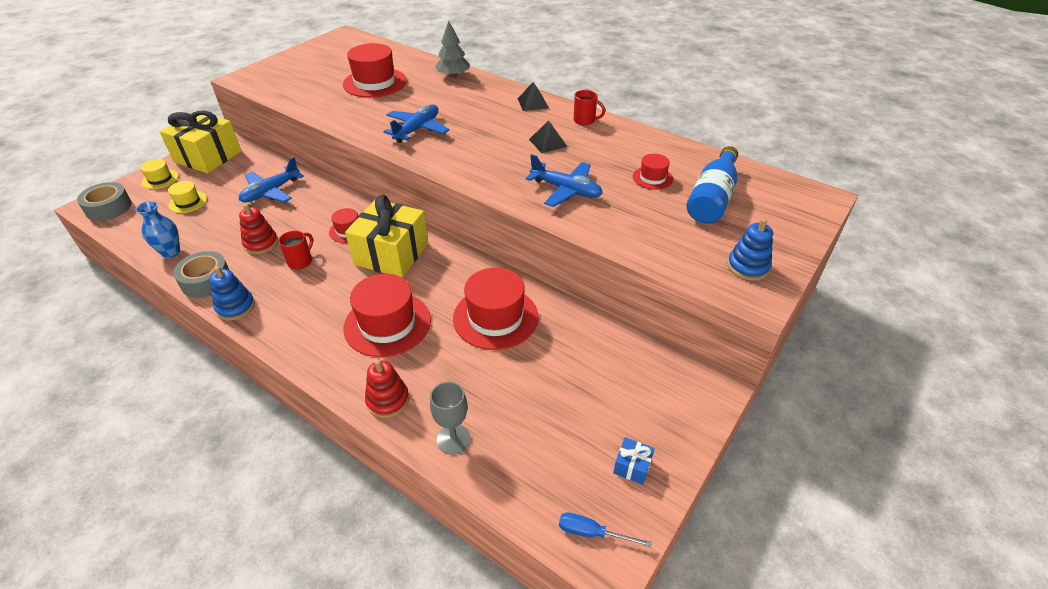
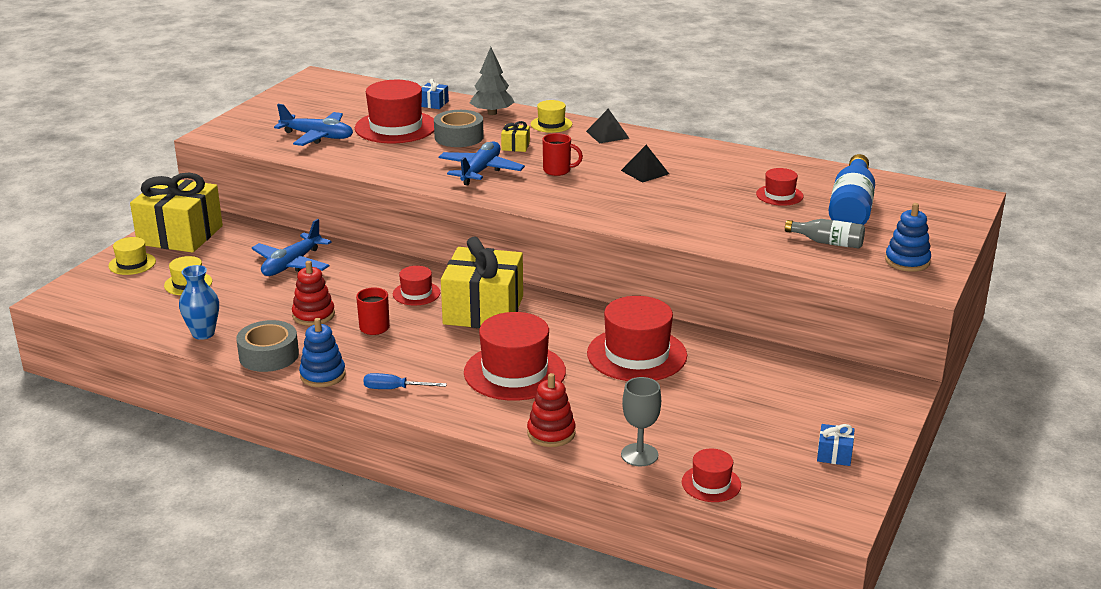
camera: 10 degrees left, 15 degrees down
grey tape [77,182,132,221] -> grey tape moved to [434,110,484,147]
blue plane [526,154,603,207] -> blue plane moved to [274,104,353,146]
blue screwdriver [559,512,652,547] -> blue screwdriver moved to [363,373,447,389]
red mug [574,90,605,125] -> red mug moved to [543,133,583,176]
none -> blue gift [422,79,449,109]
none -> yellow gift [501,121,530,152]
none -> yellow hat [531,100,572,133]
none -> red hat [682,449,741,502]
none -> grey bottle [785,219,865,249]

